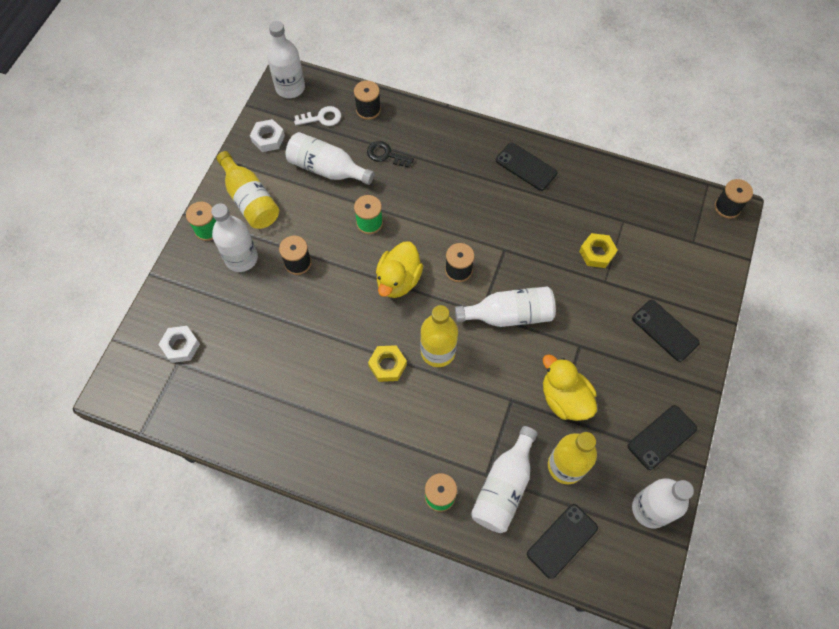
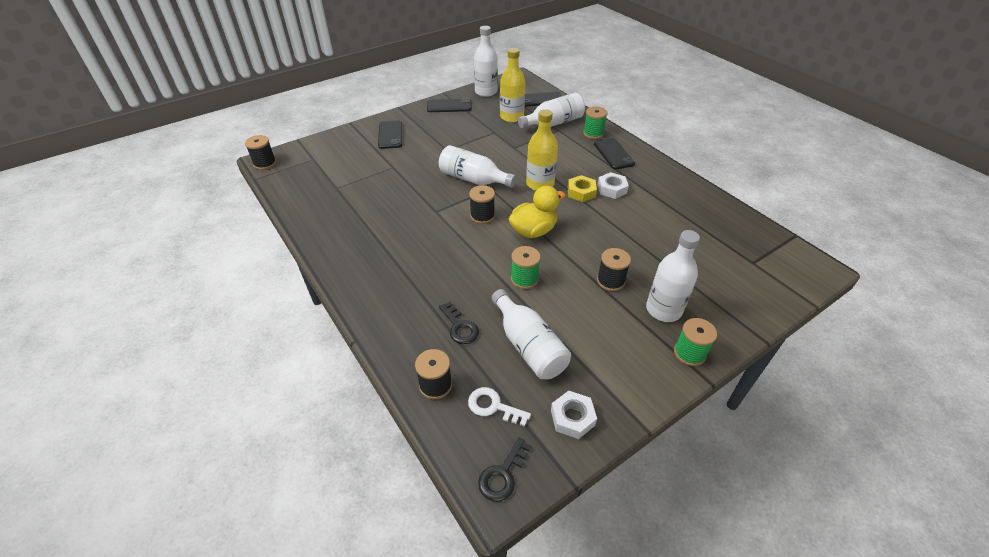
camera: 145 degrees left, 20 degrees down
white nut [158,326,200,363] -> white nut moved to [597,172,629,199]
yellow bottle [216,151,279,229] -> none
white bottle [267,21,305,98] -> black key [478,438,531,501]
black phone [496,143,557,191] -> black phone moved to [594,138,635,169]
yellow duck [543,354,597,421] -> none
yellow nut [579,233,618,268] -> none

